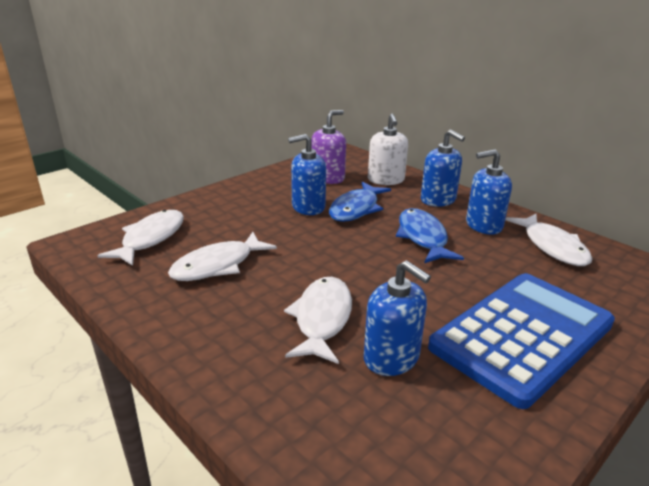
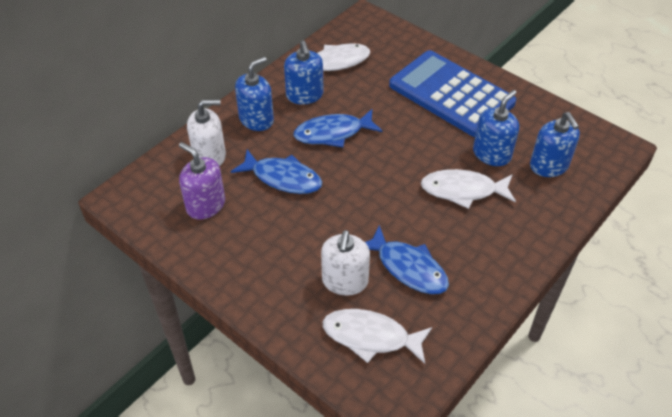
camera: 95 degrees left, 20 degrees up
white fish [168,232,277,281] -> blue fish [365,225,449,294]
blue soap dispenser [288,134,326,215] -> blue soap dispenser moved to [530,112,580,177]
none -> white soap dispenser [321,230,370,296]

